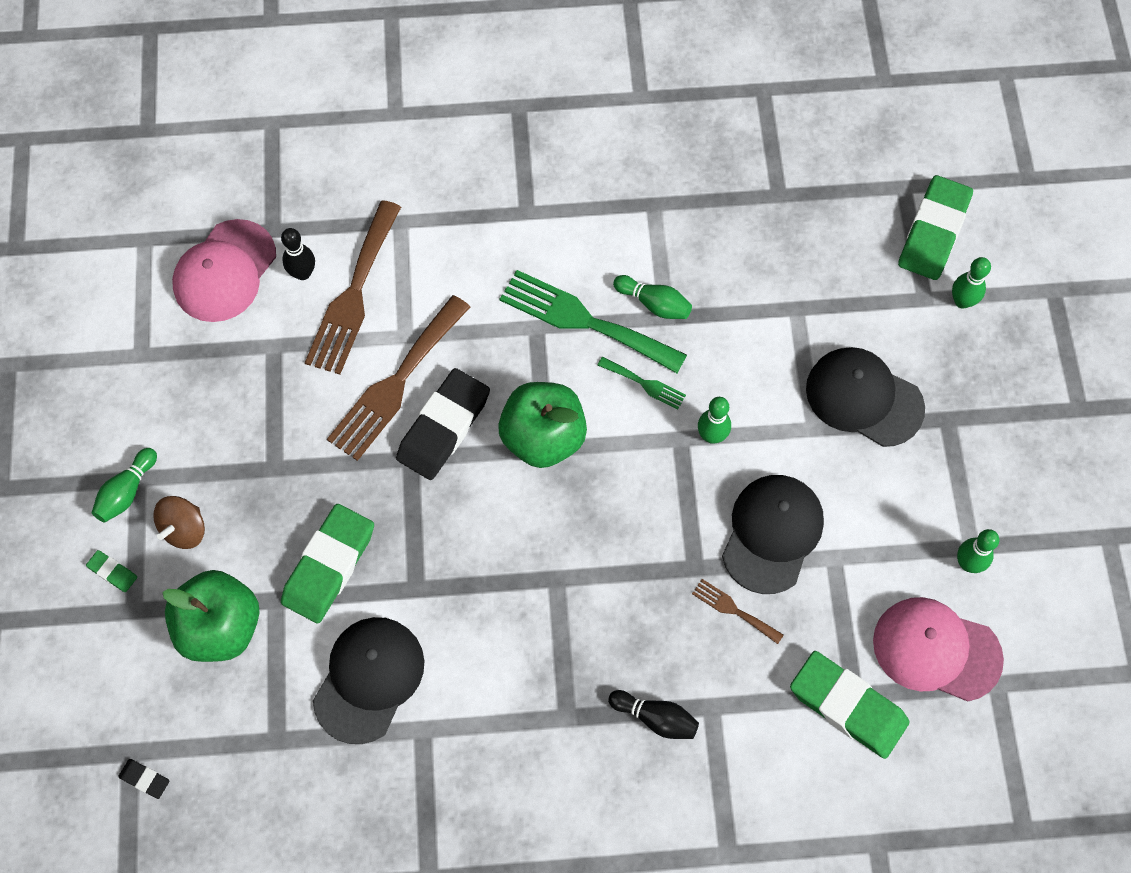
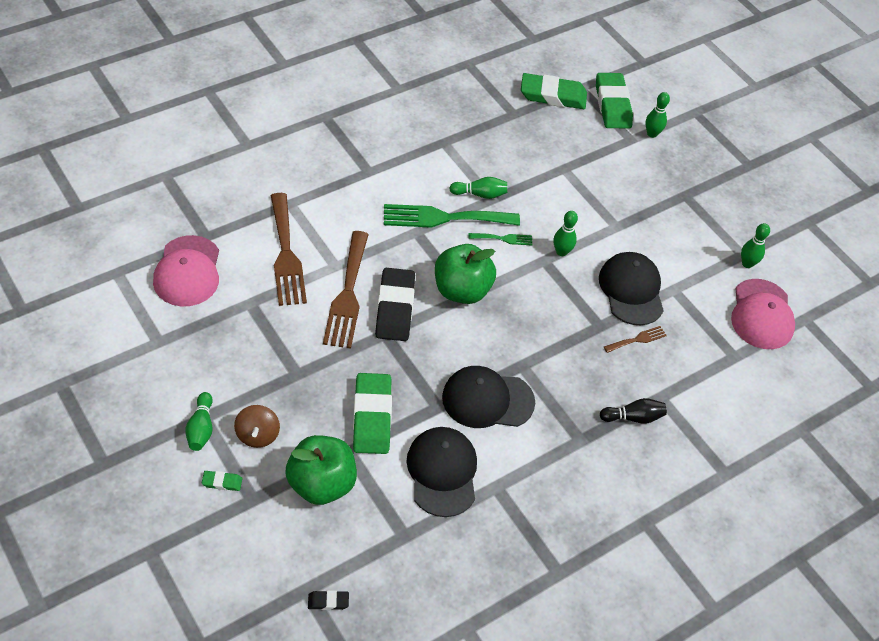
camera: 35 degrees left, 15 degrees down
black bowling pin [281,228,315,280] -> none
brown fork [692,579,783,644] -> brown fork turned 150 degrees clockwise [604,326,667,353]
green eraser [790,651,909,759] -> green eraser moved to [521,73,587,109]
black cap [806,347,925,447] -> black cap moved to [442,366,535,428]
pink cap [873,597,1004,701] -> pink cap turned 75 degrees counterclockwise [731,279,795,349]

